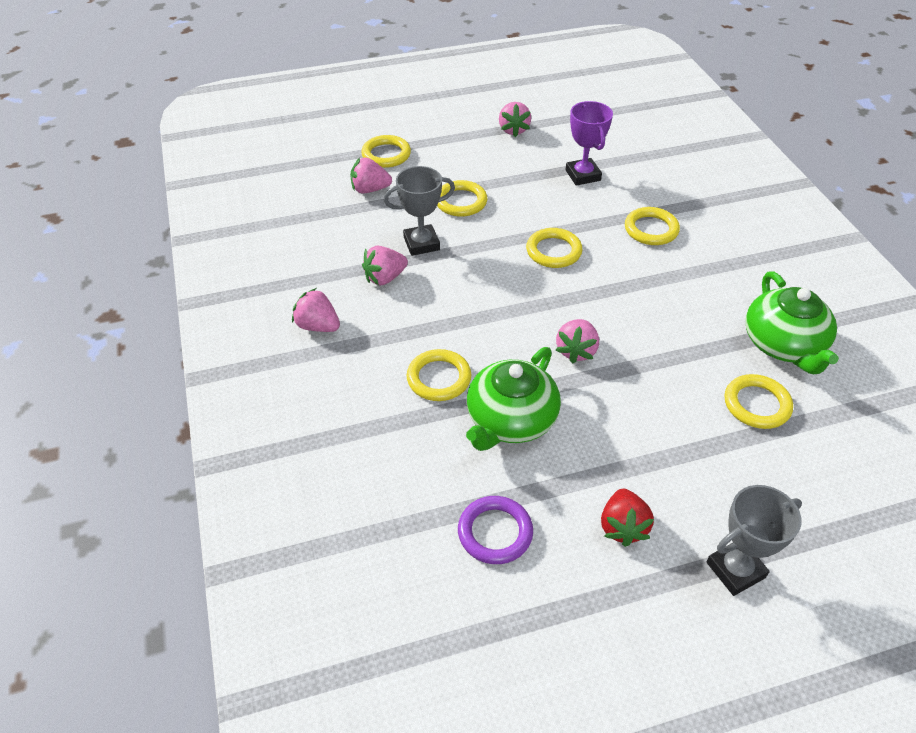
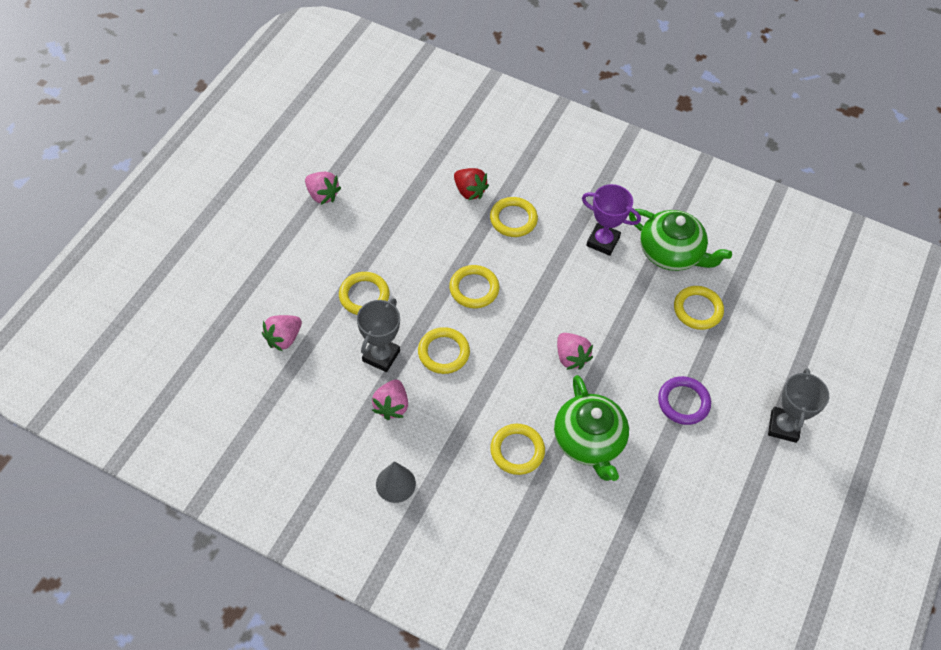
camera: 50 degrees left, 10 degrees up
pink strawberry [292,288,340,332] -> grey cone [376,461,416,503]
yellow ring [361,135,411,168] -> yellow ring moved to [418,327,470,374]
purple ring [458,496,533,564] -> purple ring moved to [658,376,711,425]
purple trophy [566,101,613,186] -> purple trophy moved to [582,184,641,256]
red strawberry [601,489,654,547] -> red strawberry moved to [454,168,489,201]

